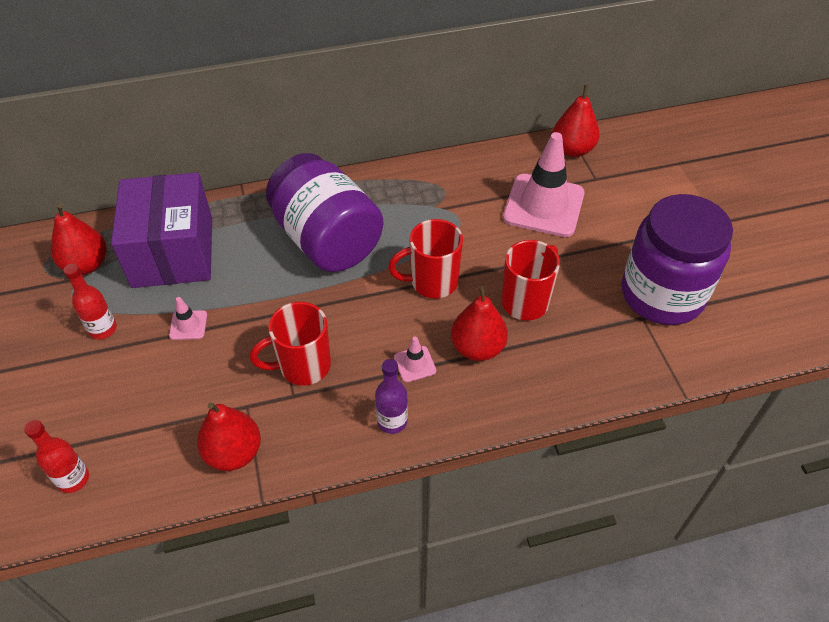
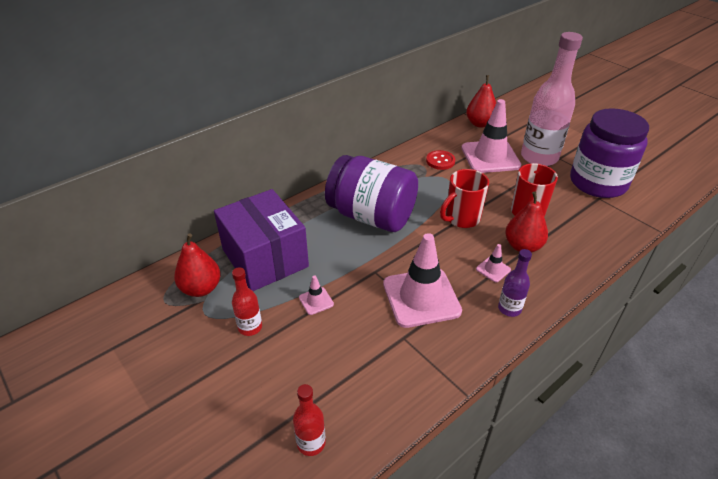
camera: 25 degrees left, 10 degrees down
red pear [197,403,261,471] -> none
red mug [250,302,331,385] -> pink traffic cone [383,233,462,328]
none -> red button [426,150,455,170]
none -> pink bottle [521,32,583,166]

